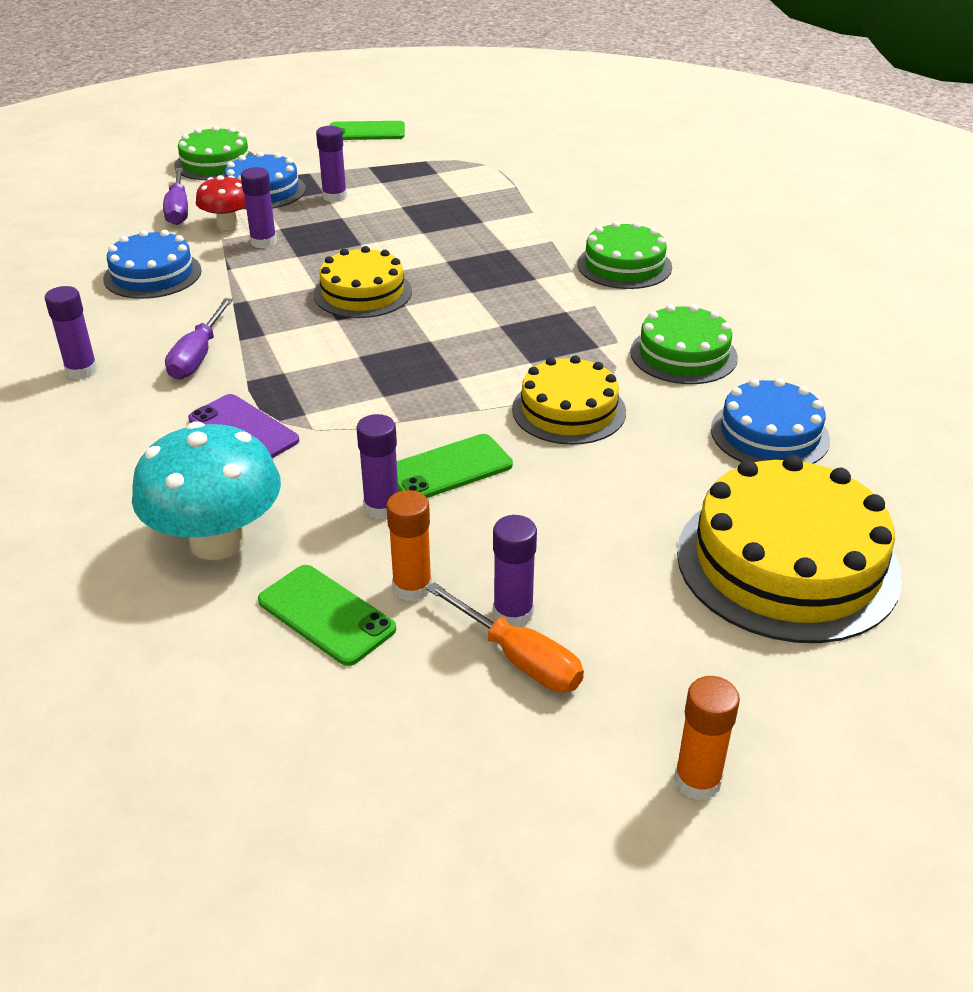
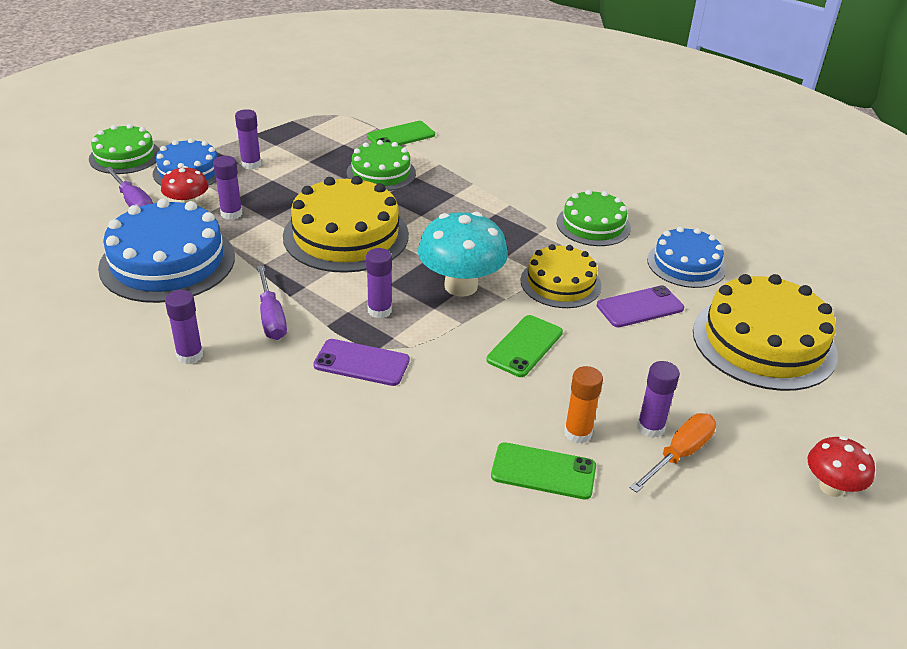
camera: 30 degrees left, 0 degrees up
blue cake [103,230,202,299] -> blue cake [98,198,235,303], size x1.63
turquoise mushroom [132,421,281,560] -> turquoise mushroom moved to [418,212,508,297]
yellow cake [314,246,412,318] -> yellow cake [283,176,409,273], size x1.63
green phone [330,121,405,140] -> green phone moved to [367,121,435,145]
purple glue stick [356,414,398,519] -> purple glue stick moved to [366,248,392,318]
orange screwdriver [426,582,584,692] -> orange screwdriver turned 60 degrees counterclockwise [630,413,716,493]
green cake [577,221,672,289] -> green cake moved to [347,140,416,191]
orange glue stick [674,676,740,800] -> red mushroom [808,436,875,497]
none -> purple phone [597,285,684,327]

